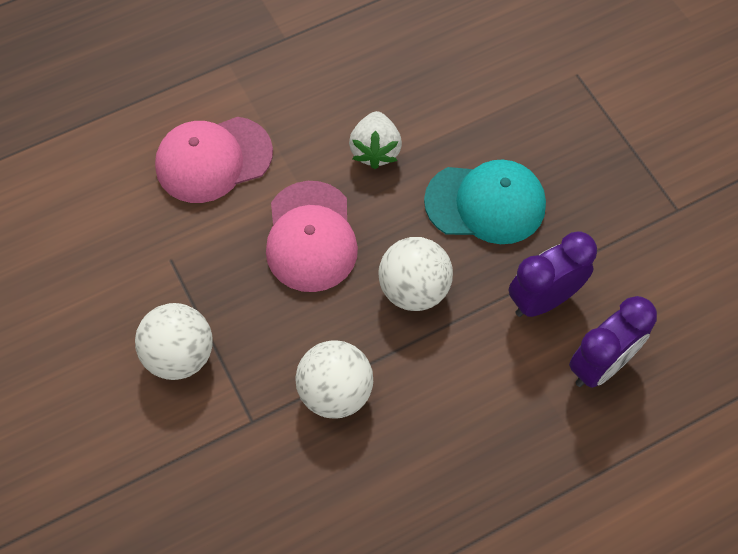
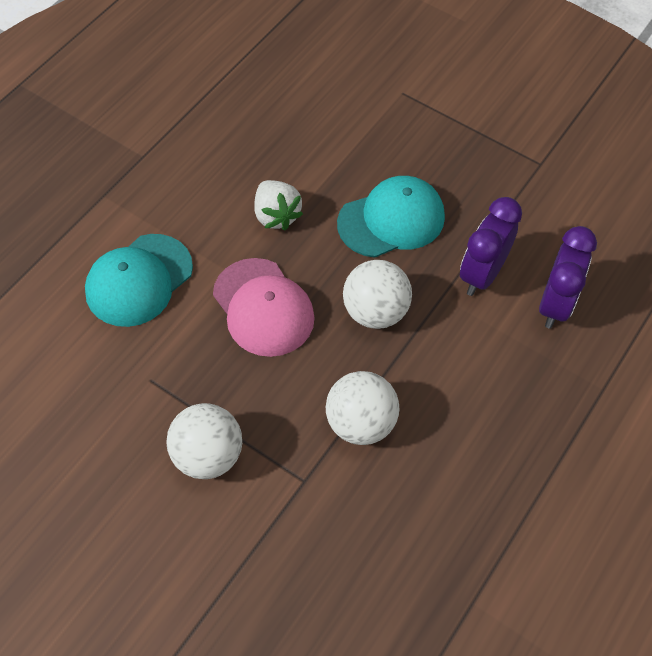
camera: 30 degrees left, 5 degrees down
pink cap [155,117,273,203] -> turquoise cap [85,234,193,327]

